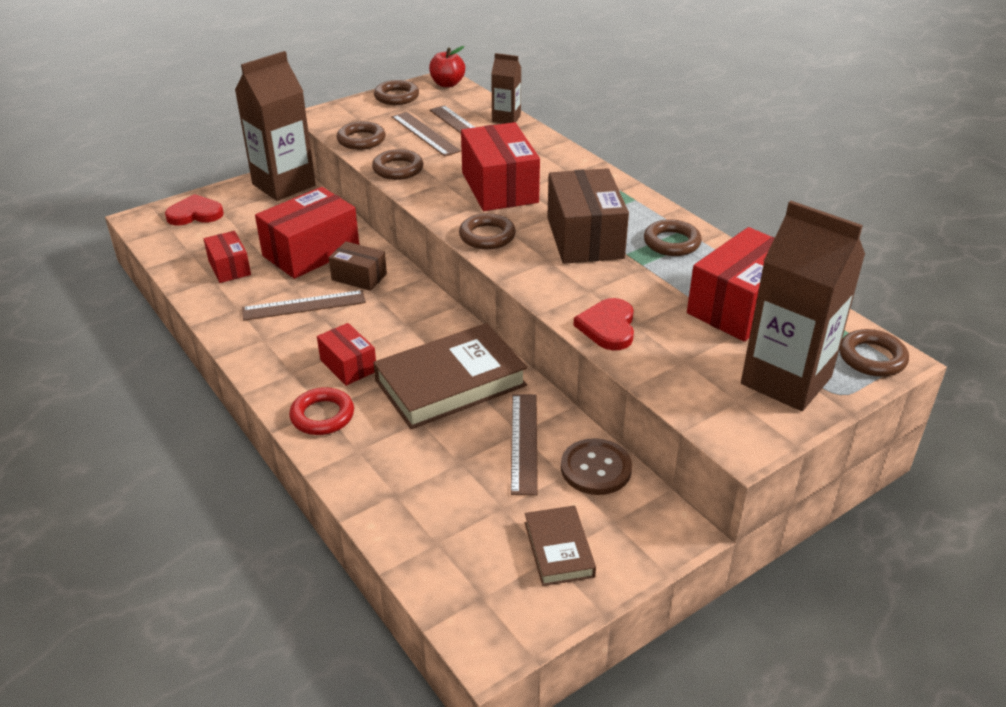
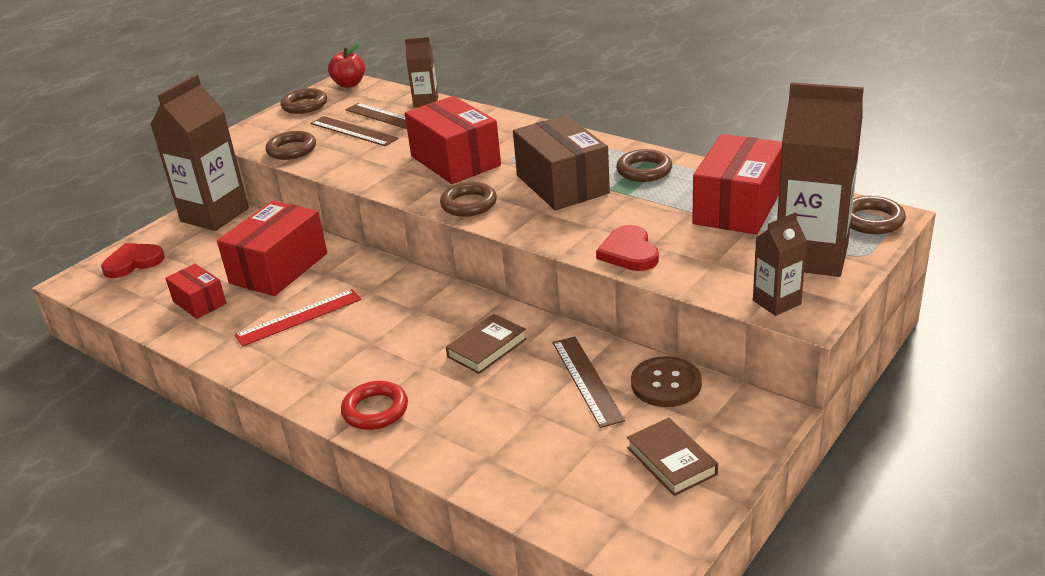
camera: 15 degrees left, 5 degrees down
brown ruler [242,290,366,321] -> red ruler [235,289,362,347]
red box [317,323,376,386] -> none
brown box [329,241,387,291] -> none
brown ring [372,149,423,180] -> none
brown book [373,323,527,429] -> brown book [446,314,527,374], size x0.53
none -> brown carton [753,212,807,316]

